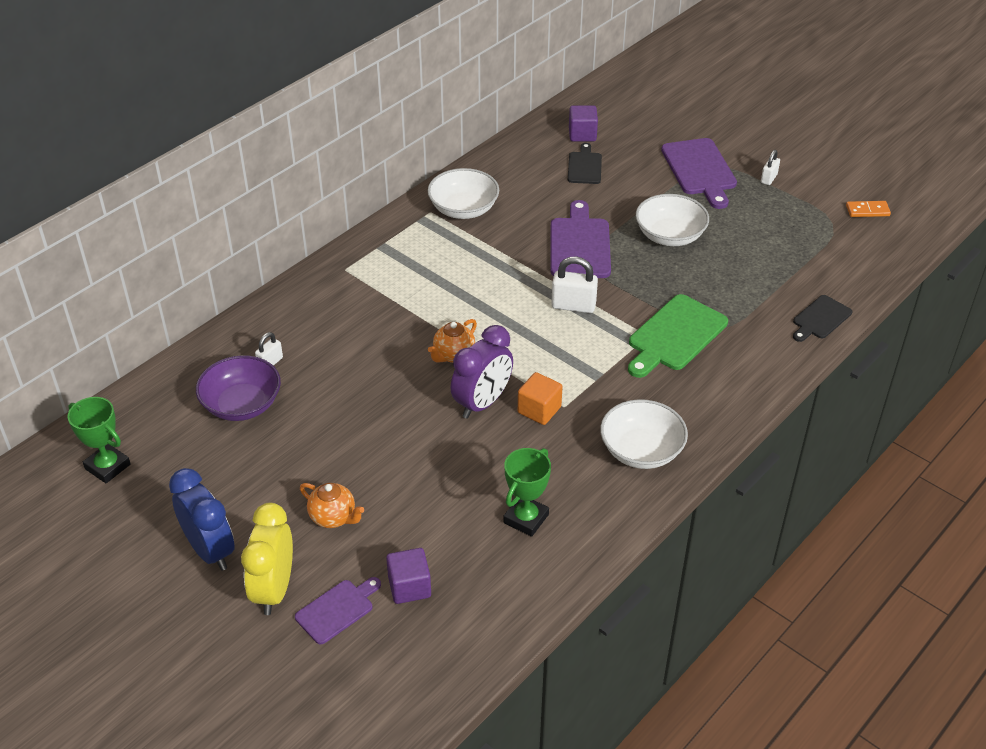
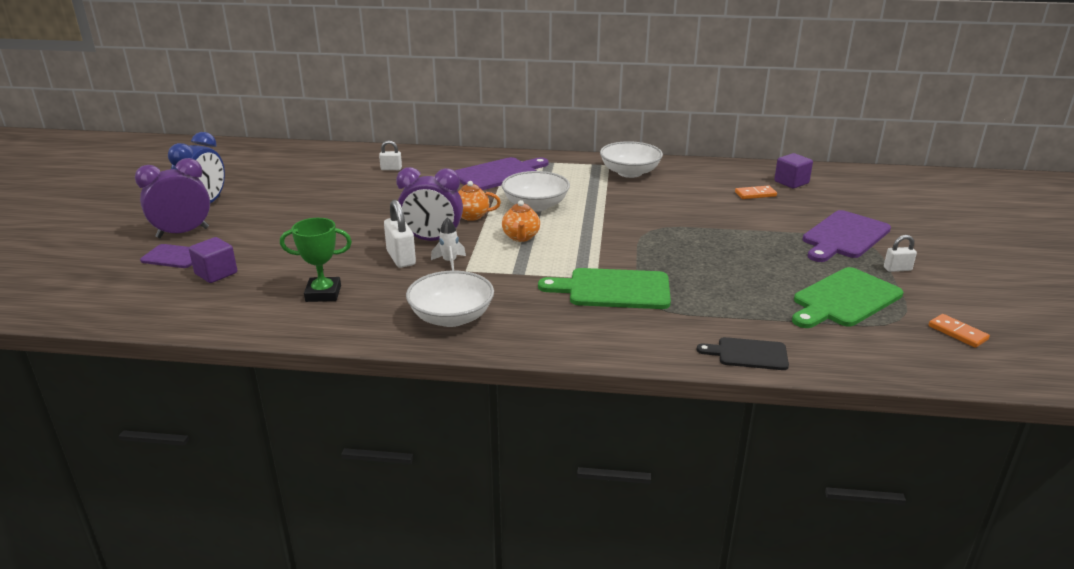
camera: 55 degrees right, 15 degrees down
green trophy [67,397,131,483] -> none
purple bowl [196,355,281,421] -> none
yellow clock [241,503,293,615] -> purple clock [135,158,210,238]
orange teapot [300,483,364,528] -> orange teapot moved to [502,200,540,242]
orange cube [518,372,563,425] -> white rocket [431,217,466,271]
purple cutting board [551,200,611,278] -> purple cutting board moved to [455,157,548,190]
white padlock [551,257,598,313] -> white padlock moved to [384,200,416,268]
black cutting board [568,143,602,184] -> orange domino [735,185,777,199]
white bowl [636,194,709,246] -> white bowl moved to [502,171,570,212]
none -> green cutting board [792,267,903,328]

